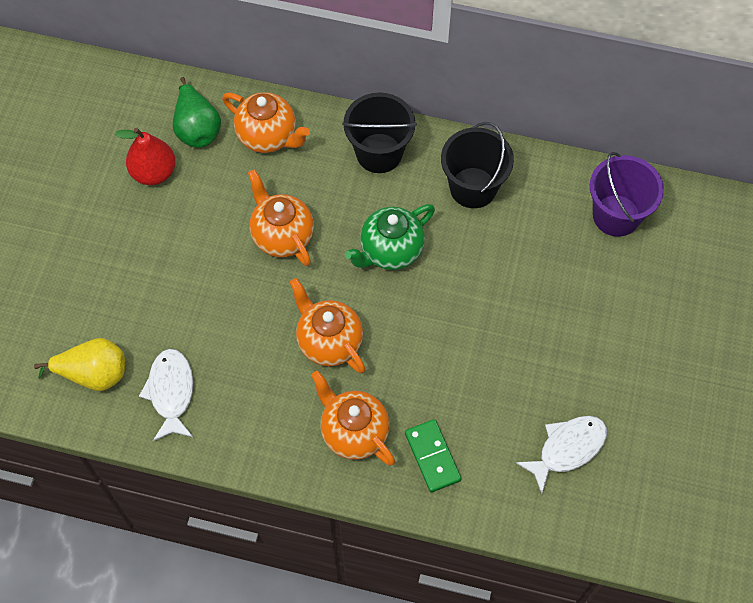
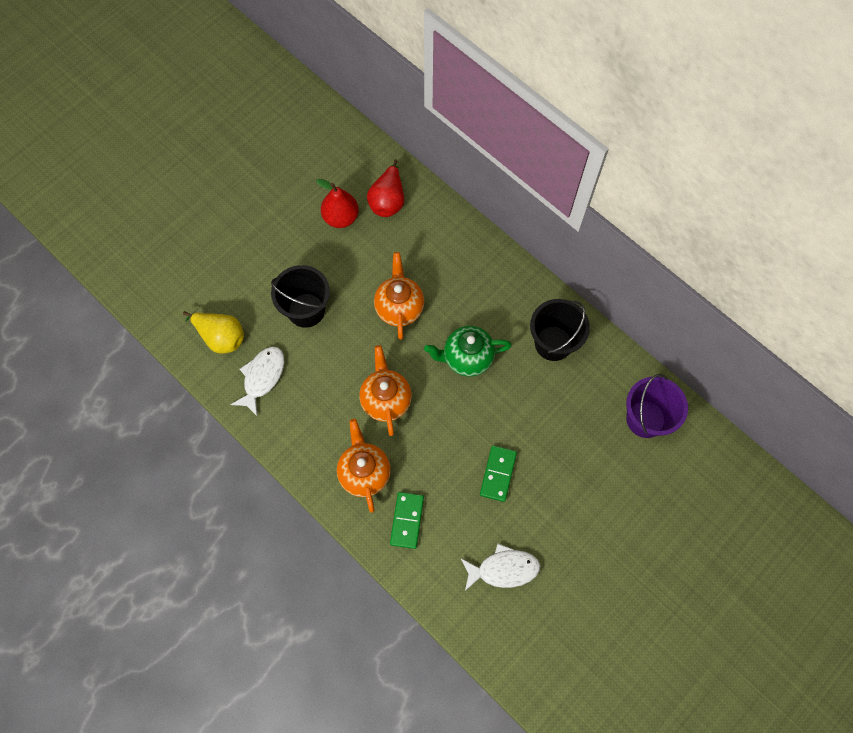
camera: 30 degrees right, 5 degrees up
green pear [173,77,221,148] -> red pear [367,159,404,217]
orange teapot [222,92,310,153] -> none
black bucket [342,92,417,173] -> black bucket moved to [271,265,330,328]
none -> green domino [480,445,517,502]

